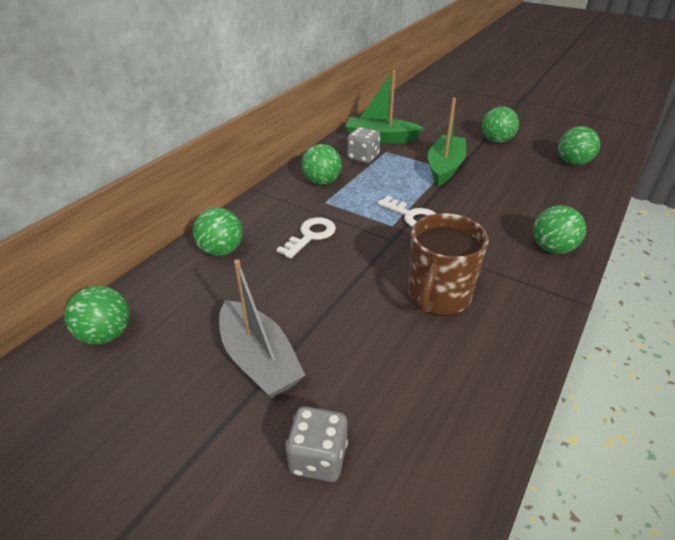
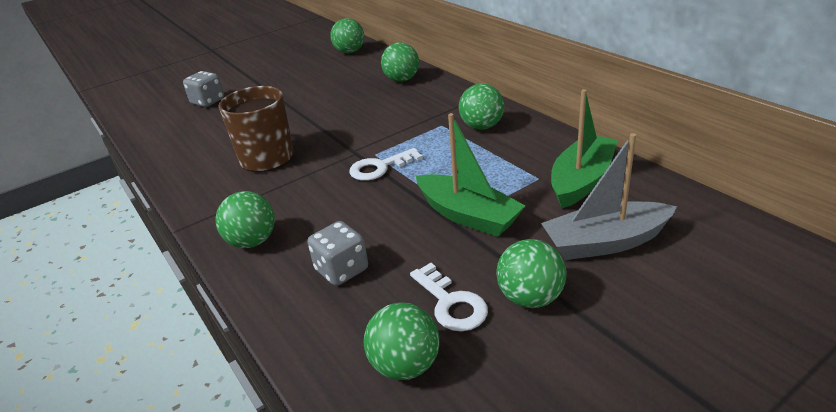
camera: 115 degrees right, 5 degrees down
grey boat [219,259,305,398] -> grey boat moved to [541,133,677,260]
white key [276,217,336,259] -> white key moved to [410,263,488,331]
grey dice [347,127,380,164] -> grey dice moved to [307,221,368,286]

